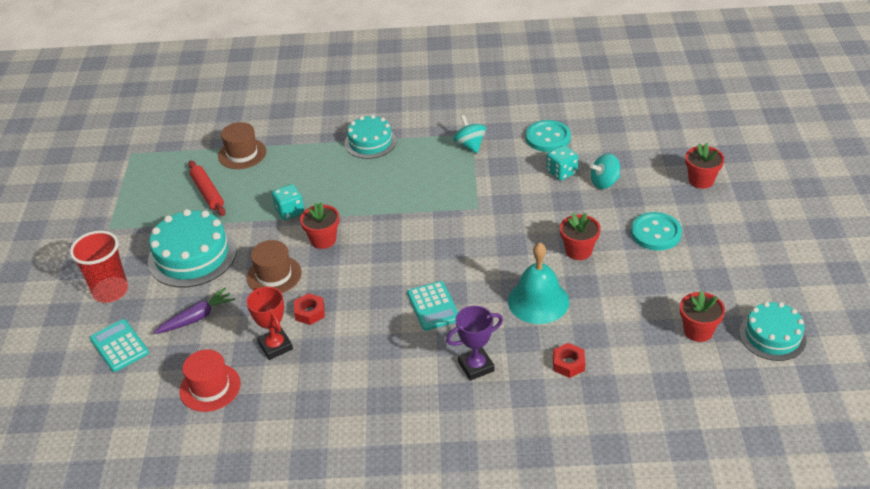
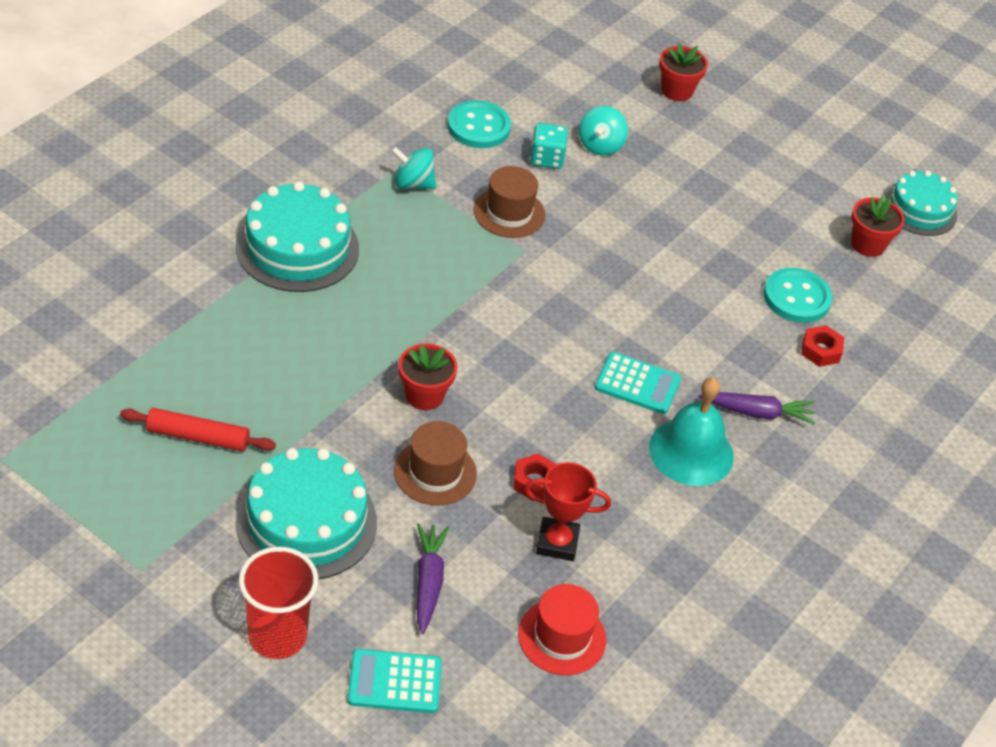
camera: 60 degrees left, 5 degrees up
brown hat [218,122,267,169] -> brown hat moved to [474,166,545,238]
turquoise dice [272,184,304,220] -> none
turquoise cake [345,115,396,159] -> turquoise cake [236,181,359,292], size x1.53
purple trophy [446,306,503,381] -> purple carrot [698,392,815,424]
turquoise bell [508,242,569,324] -> turquoise bell moved to [649,378,734,486]
red flower pot [560,213,601,260] -> none
turquoise button [631,212,682,251] -> turquoise button moved to [764,268,832,323]

